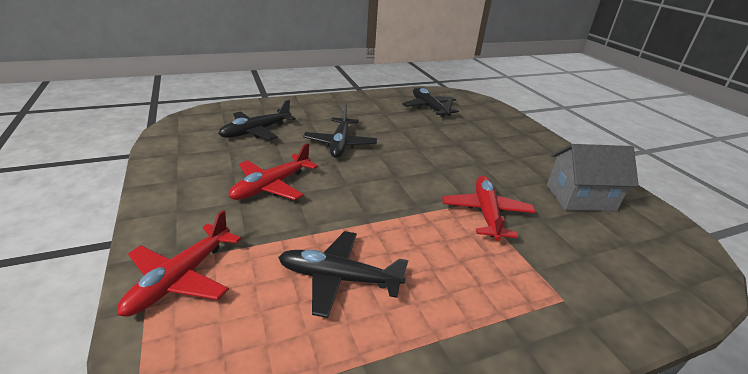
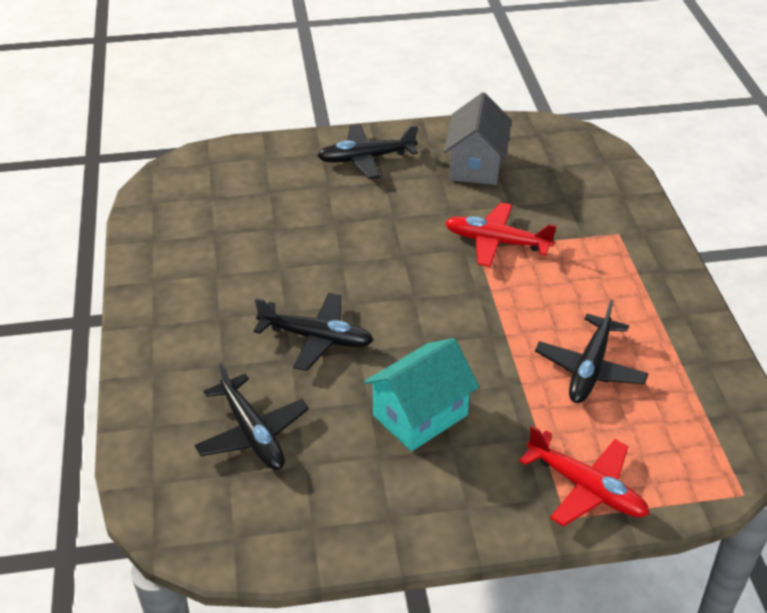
camera: 75 degrees left, 10 degrees up
red plane [228,143,318,200] -> turquoise house [364,338,479,451]
black plane [402,87,459,118] -> black plane moved to [317,124,418,179]

